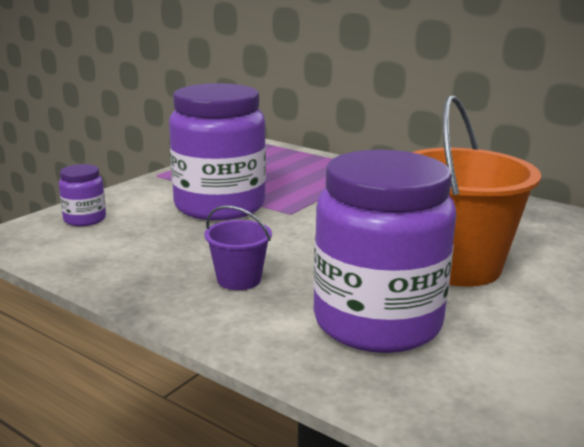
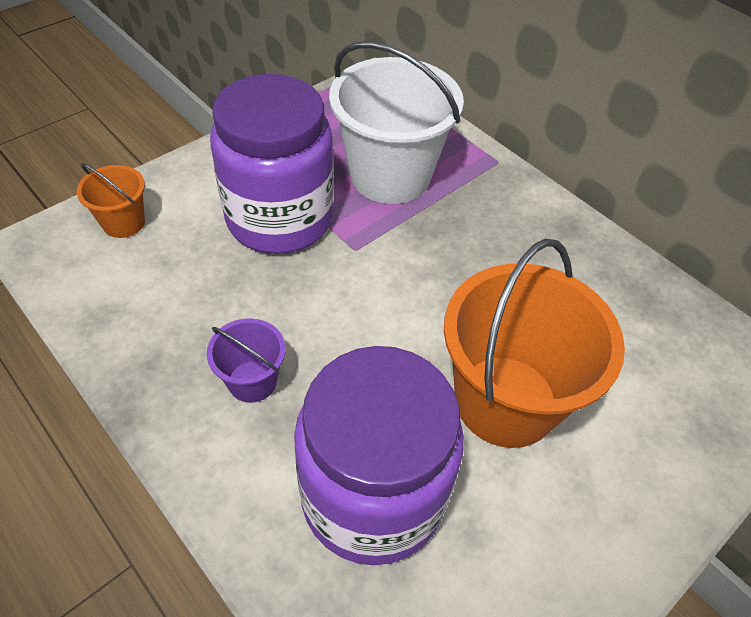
camera: 10 degrees right, 30 degrees up
purple jar [59,164,106,226] -> orange bucket [77,163,145,238]
none -> white bucket [329,42,464,204]

